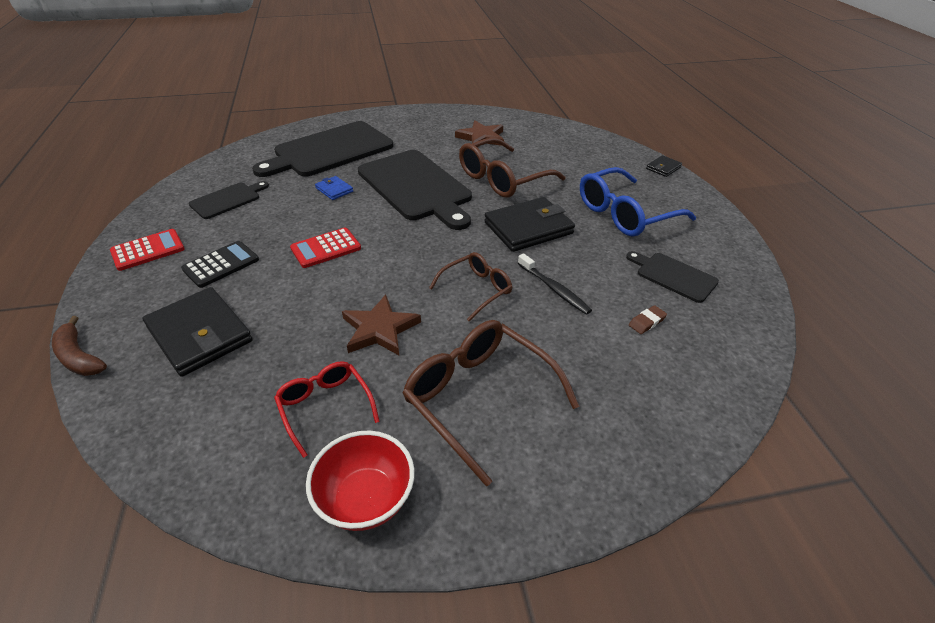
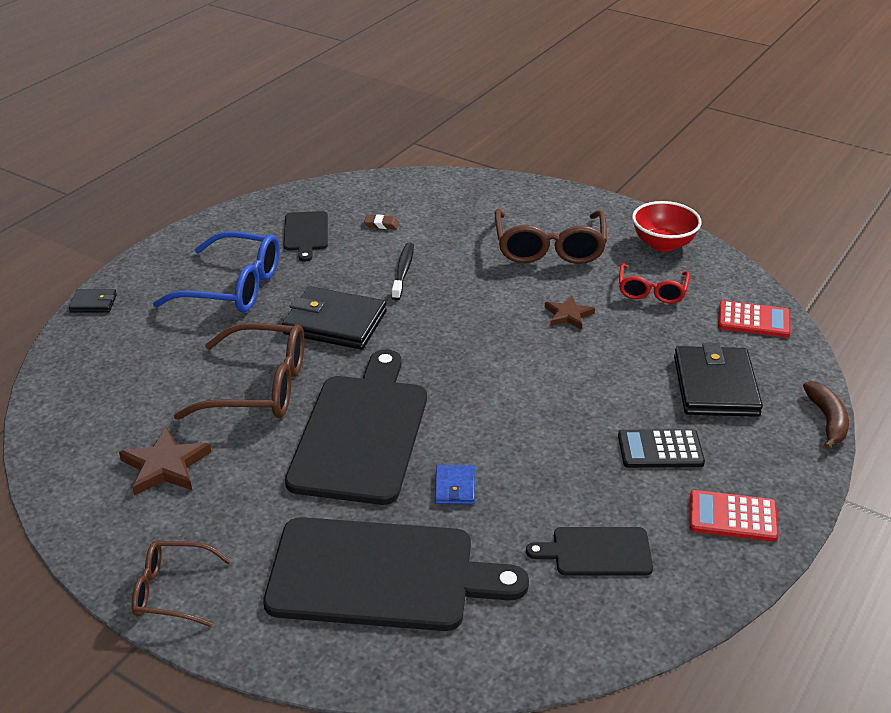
camera: 135 degrees left, 5 degrees down
red calculator [290,228,361,268] -> red calculator moved to [718,300,790,338]
brown star [342,294,421,355] -> brown star [545,296,595,330], size x0.66
brown glasses [429,252,512,321] -> brown glasses moved to [132,541,231,627]

